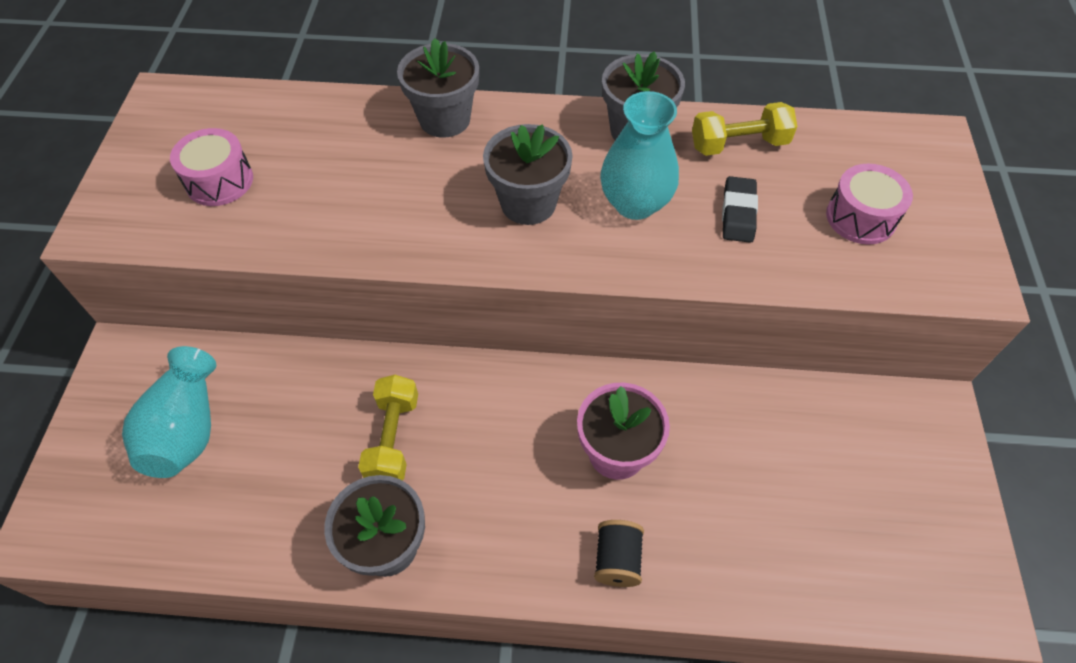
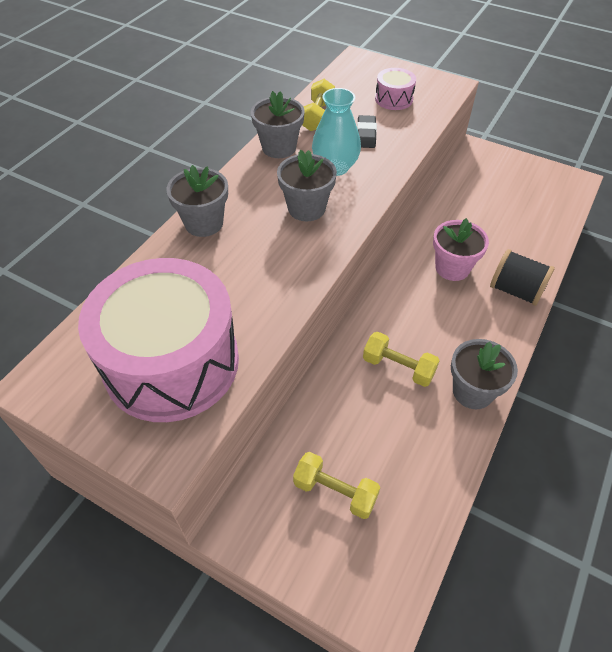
camera: 65 degrees left, 5 degrees down
turquoise vase [122,346,216,478] -> yellow dumbbell [293,452,380,519]
pink drum [170,128,253,206] -> pink drum [78,258,239,422], size x2.37
black spool [594,520,644,587] -> black spool [490,249,555,306], size x1.56
black eraser [722,176,758,243] -> black eraser turned 60 degrees clockwise [357,115,377,148]

